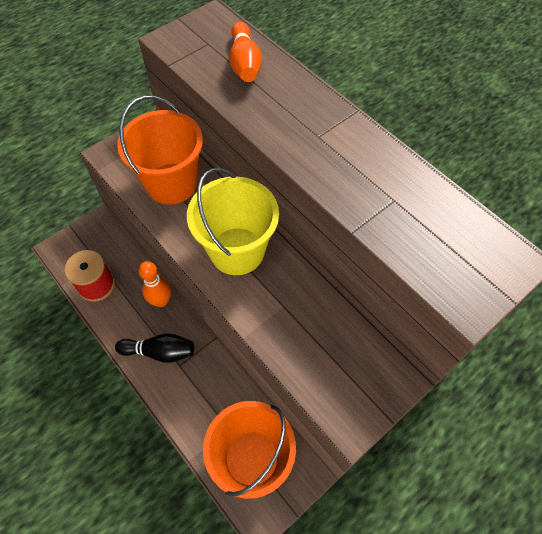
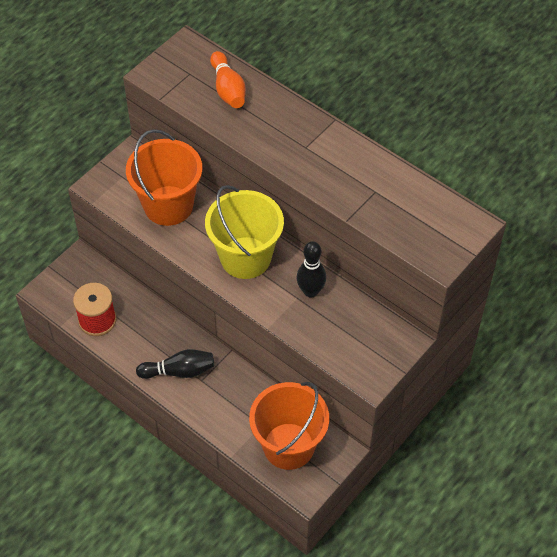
camera: 10 degrees left, 5 degrees down
orange bowling pin [139,261,171,307] -> none
none -> black bowling pin [297,241,326,298]

